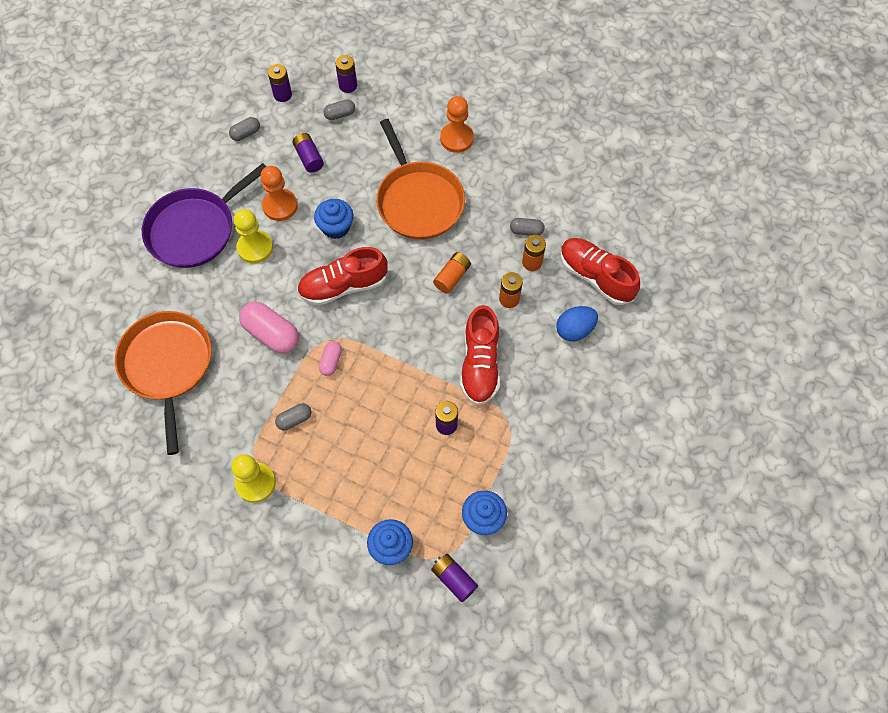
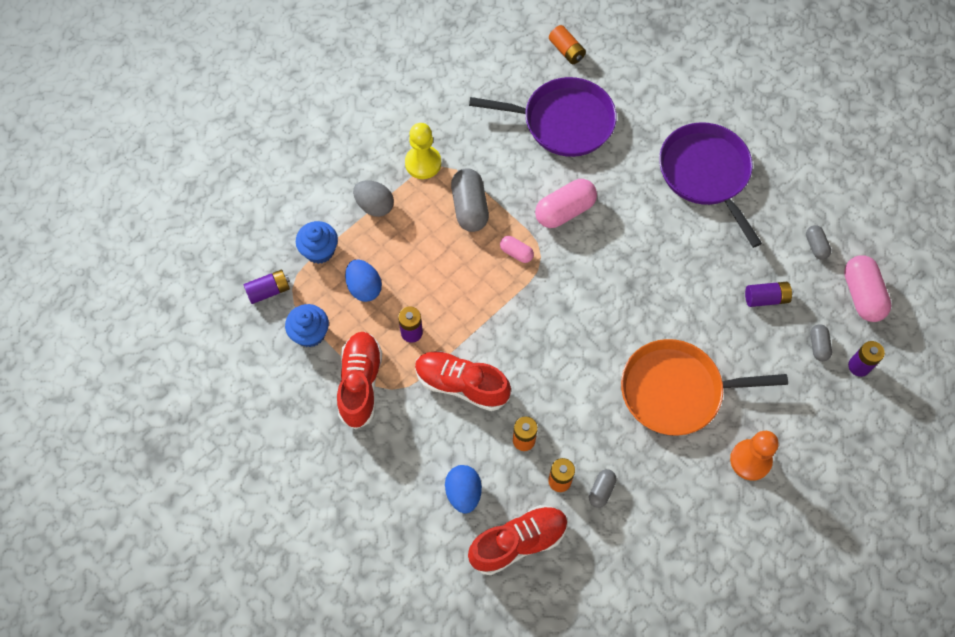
camera: 110 degrees right, 0 degrees up
orange pan [115,311,212,455] -> purple pan [469,77,617,157]
yellow pawn [234,209,273,264] -> none
orange pawn [260,166,298,221] -> none
purple battery [268,64,292,102] -> pink capsule [844,255,892,322]
grey capsule [275,403,311,430] -> grey capsule [451,168,489,232], size x1.86
red shoe [297,247,387,305] -> red shoe moved to [337,332,382,430]
blue cupcake [314,199,353,239] -> none
orange battery [433,252,471,293] -> orange battery moved to [549,25,586,64]
none -> blue egg [345,260,382,302]
none -> grey egg [353,180,394,217]

